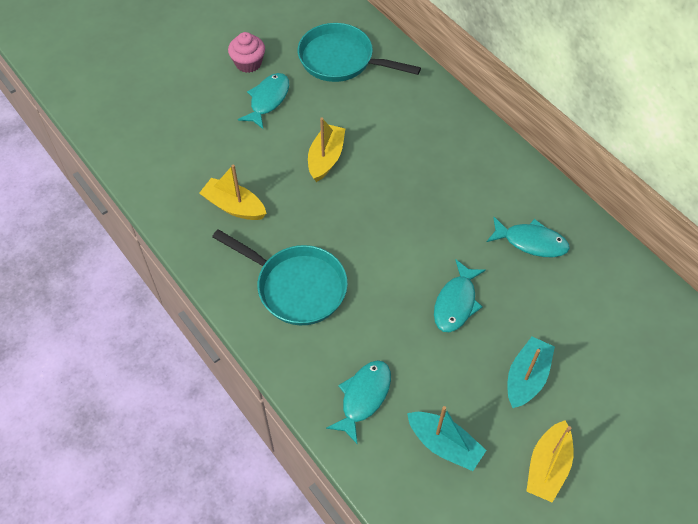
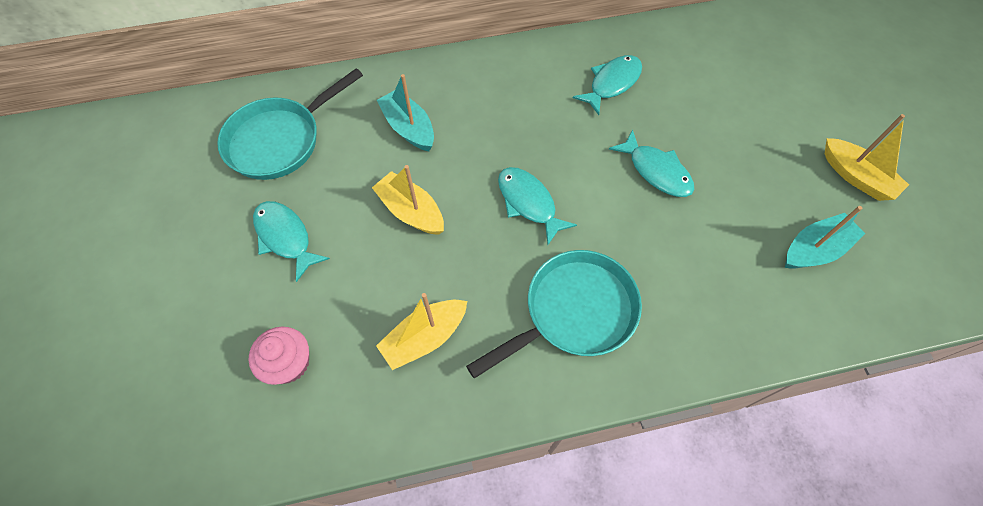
camera: 65 degrees left, 5 degrees up
pink cupcake [228,32,265,73] -> pink cupcake moved to [249,327,309,385]
turquoise fish [326,360,391,445] -> turquoise fish moved to [498,167,577,245]
turquoise boat [508,337,555,408] -> turquoise boat moved to [377,74,434,151]

